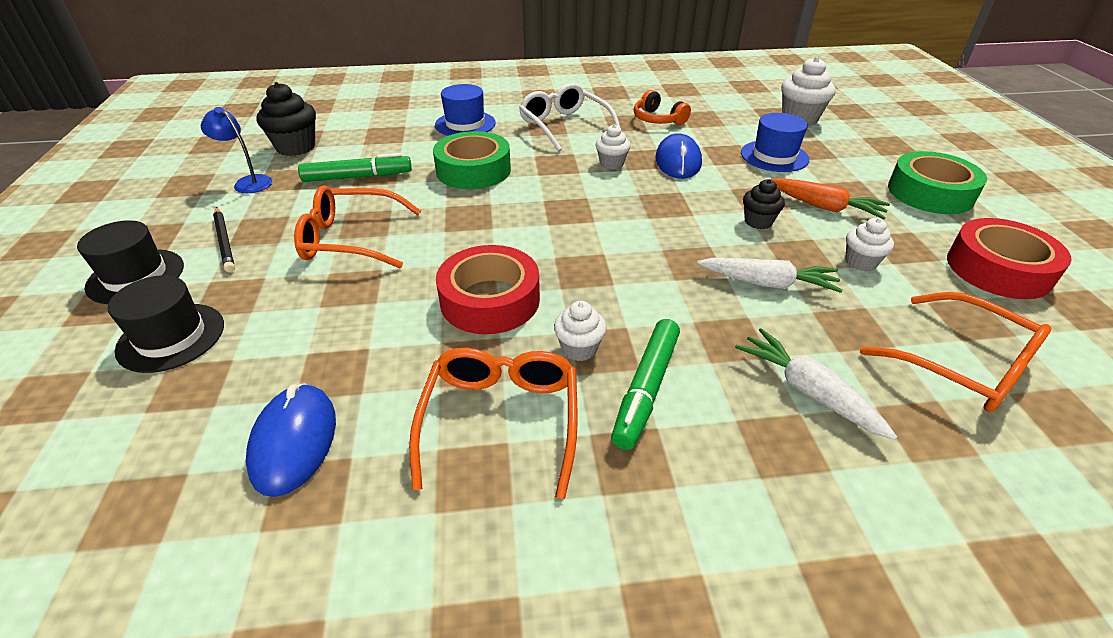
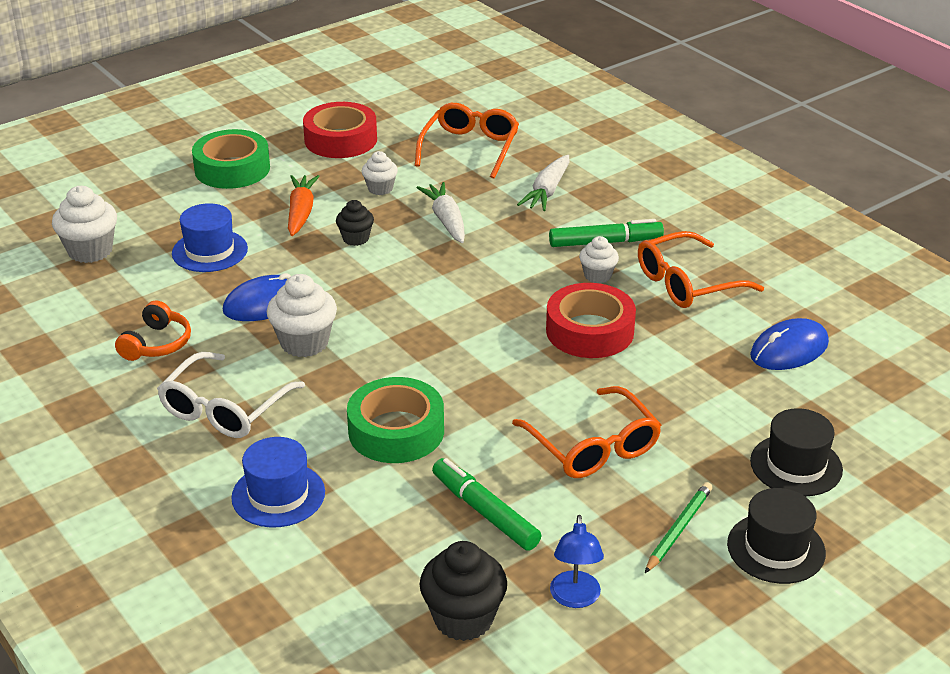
camera: 120 degrees left, 5 degrees down
black pencil [213,207,235,272] -> green pencil [645,482,713,573]
white cupcake [596,124,631,169] -> white cupcake [267,274,337,357], size x1.65

